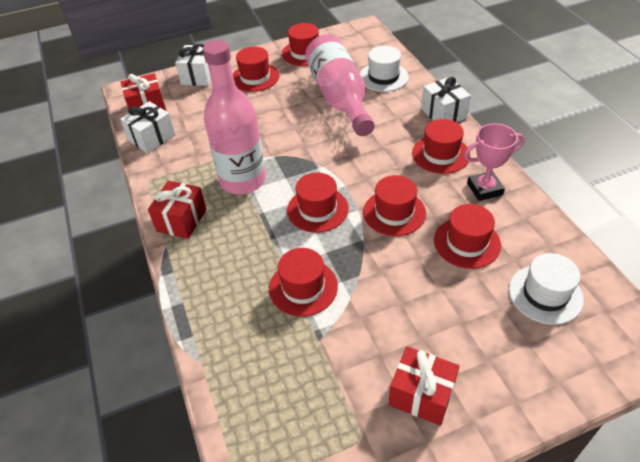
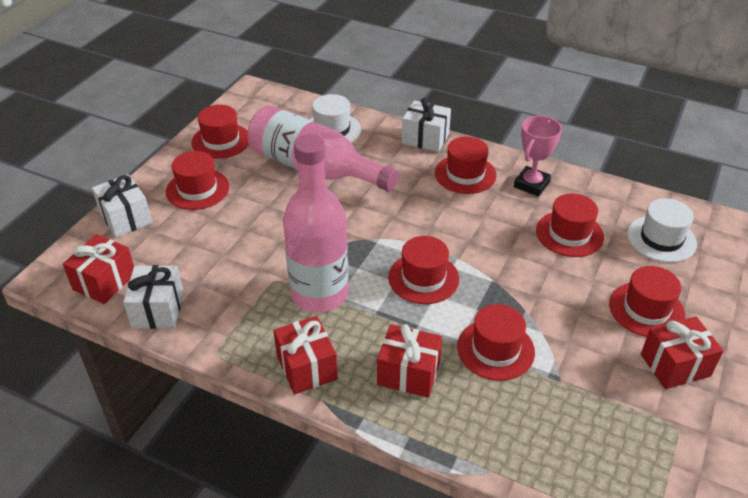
camera: 45 degrees left, 5 degrees down
red hat [363,175,426,236] -> red hat moved to [609,266,685,337]
none -> red gift [377,324,442,398]

